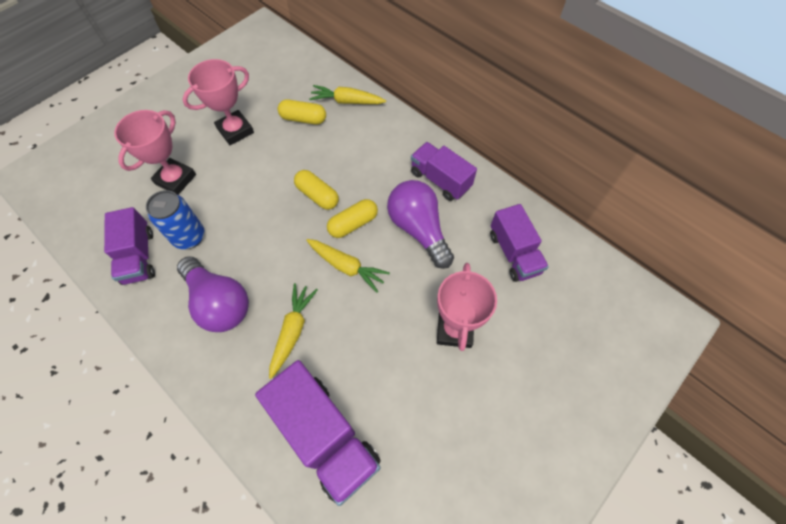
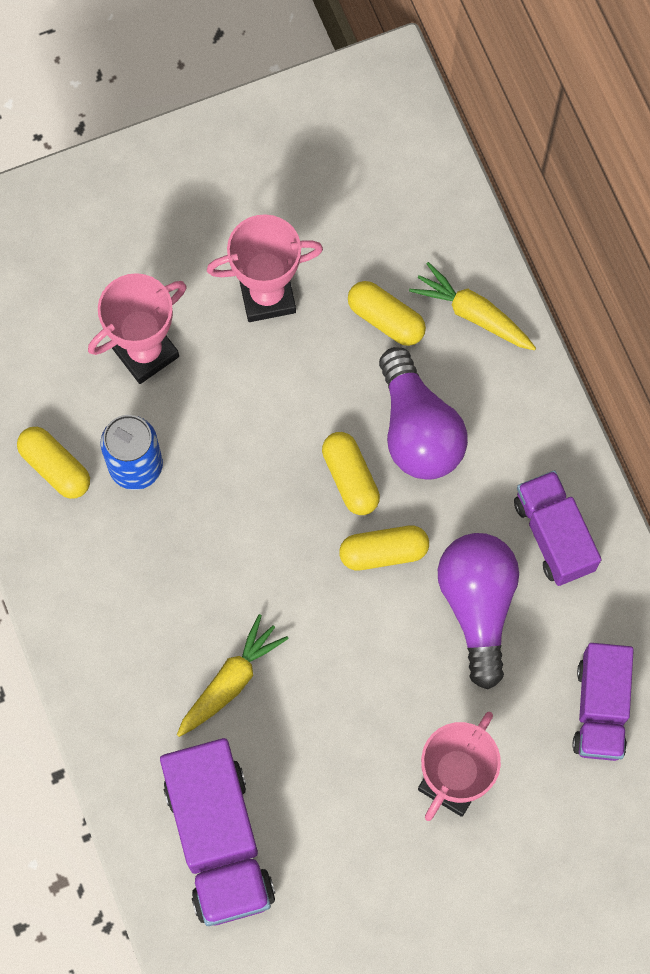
camera: 25 degrees right, 10 degrees up
purple truck [104,207,155,285] -> yellow capsule [17,427,90,499]
purple light bulb [177,256,249,332] -> purple light bulb moved to [379,347,468,480]
yellow carrot [306,239,390,293] -> none

